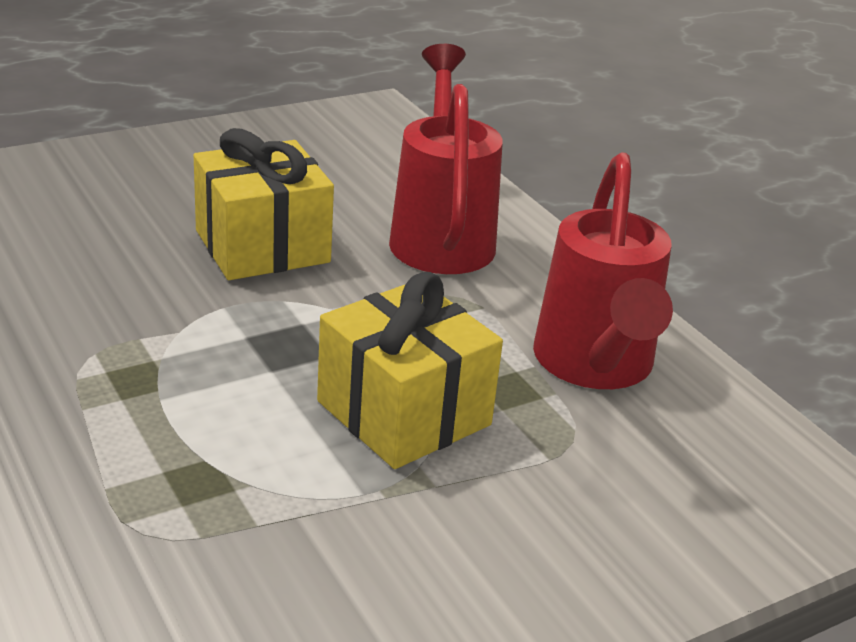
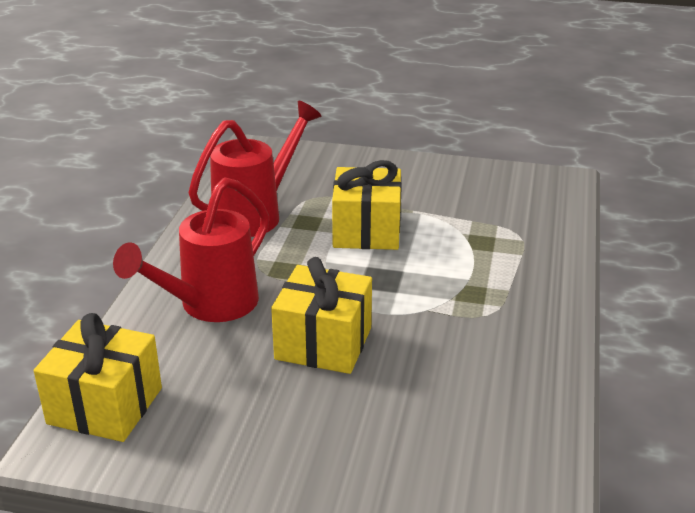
camera: 135 degrees left, 0 degrees up
none -> yellow gift [34,313,162,442]

